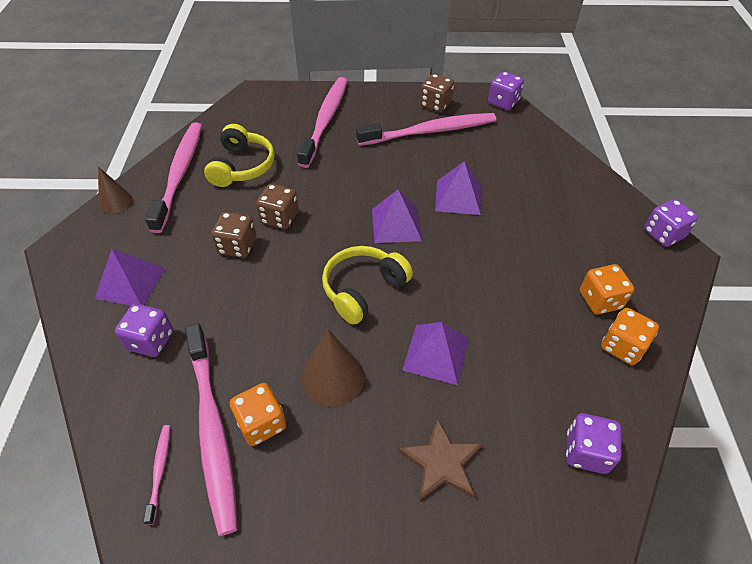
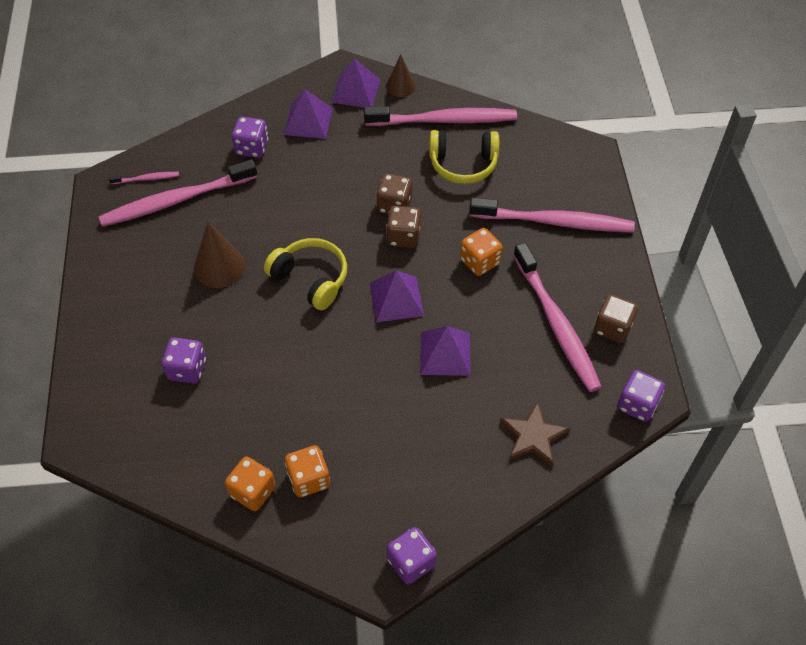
camera: 85 degrees right, 5 degrees up
brown dice [211,212,256,258] -> brown dice moved to [386,206,421,248]
orange dice [229,383,286,446] -> orange dice moved to [460,228,503,276]
brown star [398,418,483,501] -> brown star moved to [500,401,571,467]
purple pyramid [402,322,469,385] -> purple pyramid moved to [331,58,381,107]
purple dice [566,413,621,474] -> purple dice moved to [162,337,206,384]

